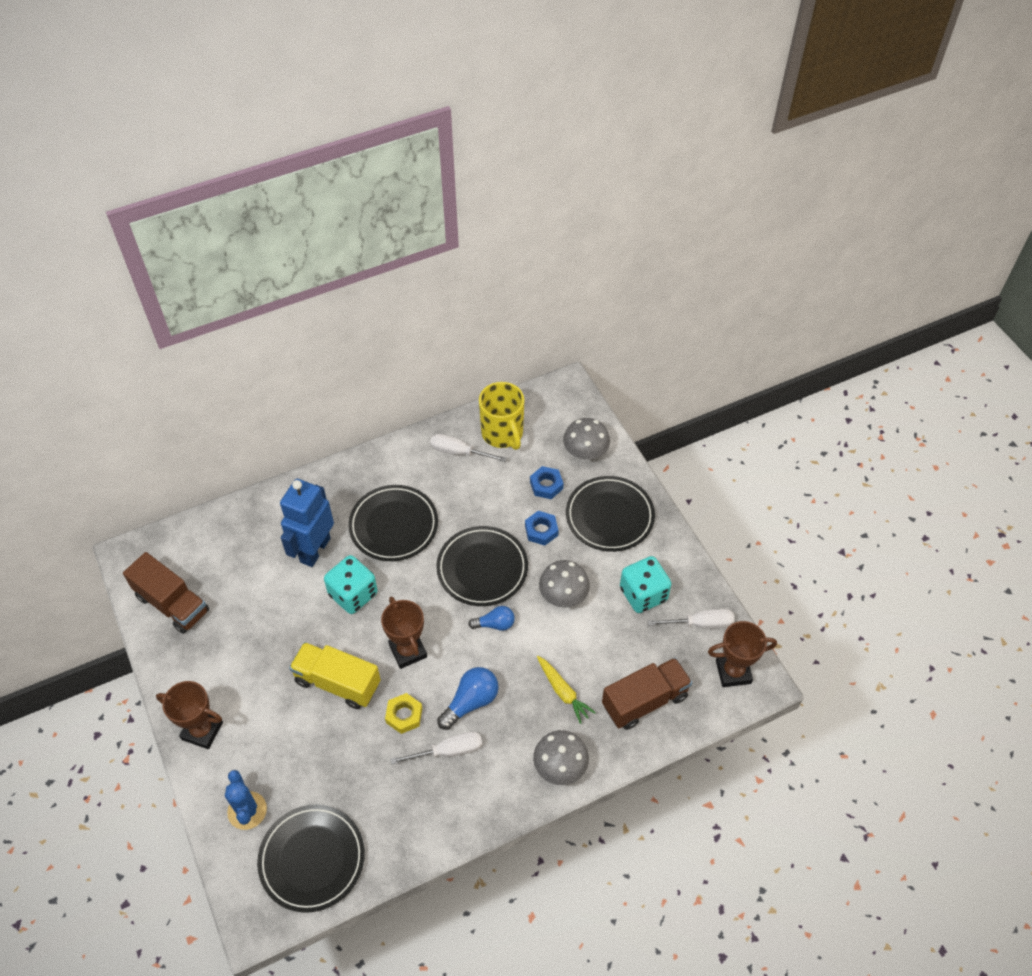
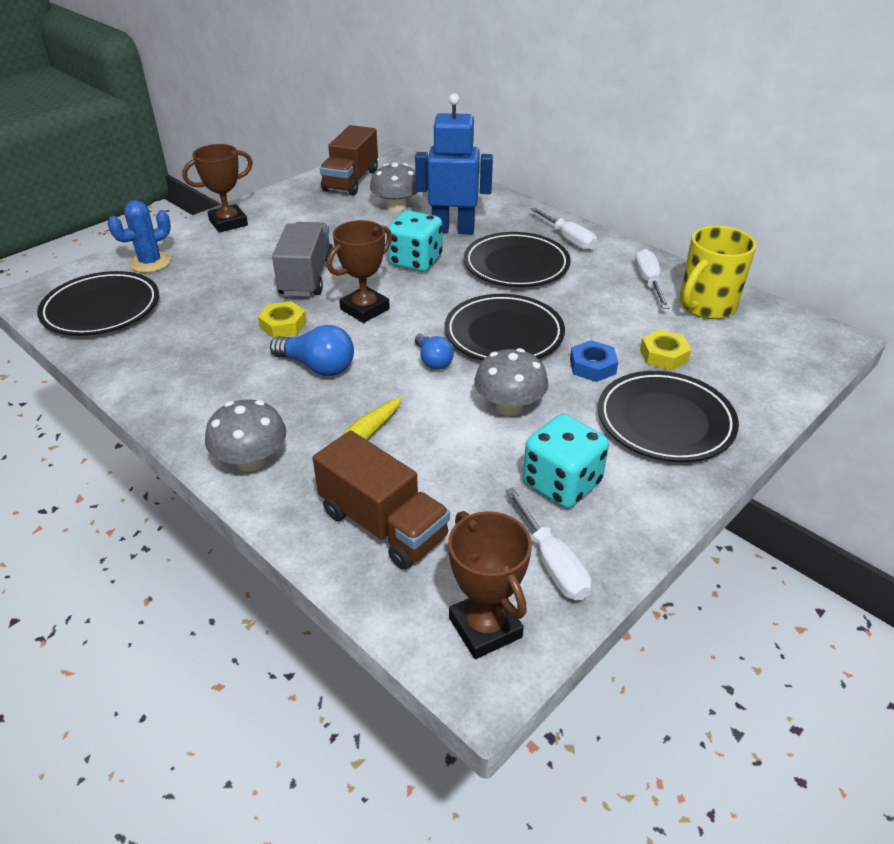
camera: 70 degrees right, 15 degrees down
brown trophy [156,681,223,749] -> brown trophy turned 60 degrees clockwise [182,144,253,233]
yellow truck [289,642,381,709] -> grey truck [272,222,333,297]
white screwdriver [390,732,482,765] -> white screwdriver moved to [531,207,597,251]
blue nut [530,466,564,499] -> yellow nut [640,330,691,370]
grey mushroom [563,418,610,459] -> grey mushroom moved to [370,162,418,212]

